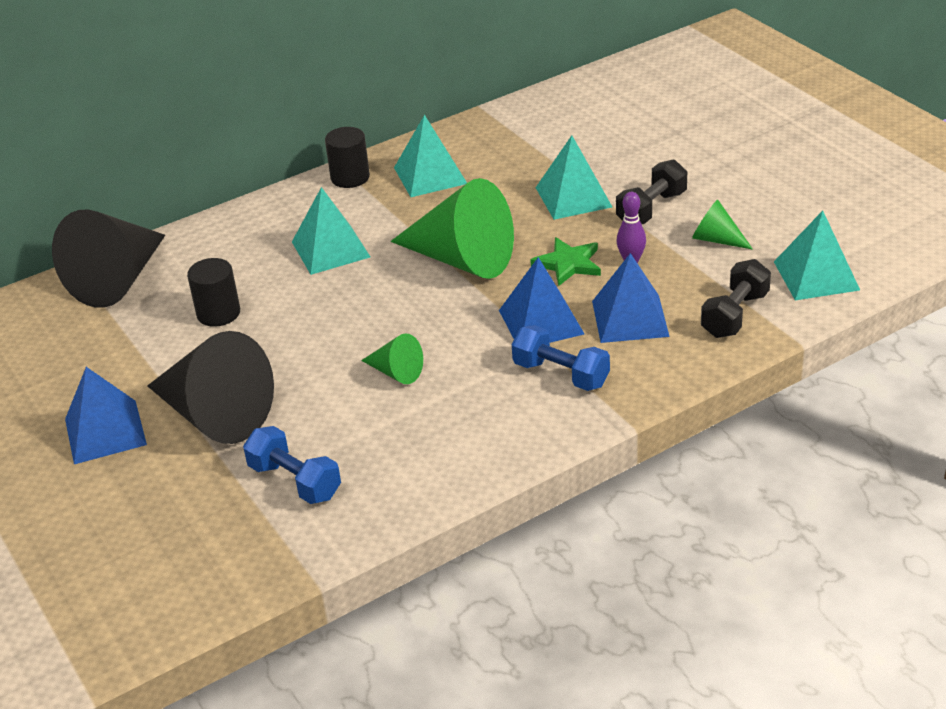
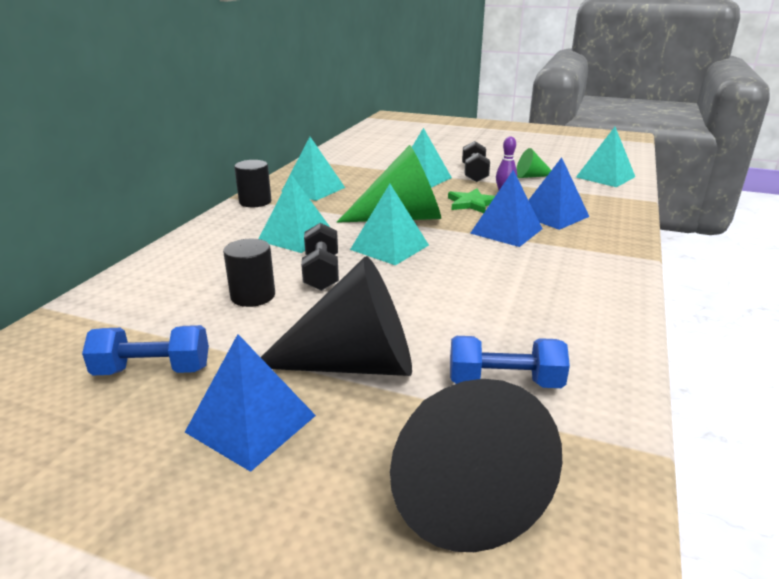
camera: 40 degrees left, 10 degrees down
black cone [52,210,165,308] -> black cone moved to [390,379,562,552]
green cone [361,333,423,384] -> none
blue dumbbell [512,325,610,391] -> blue dumbbell moved to [82,325,209,375]
black dumbbell [701,259,771,338] -> black dumbbell moved to [301,223,339,291]
none -> turquoise pyramid [350,184,429,265]

